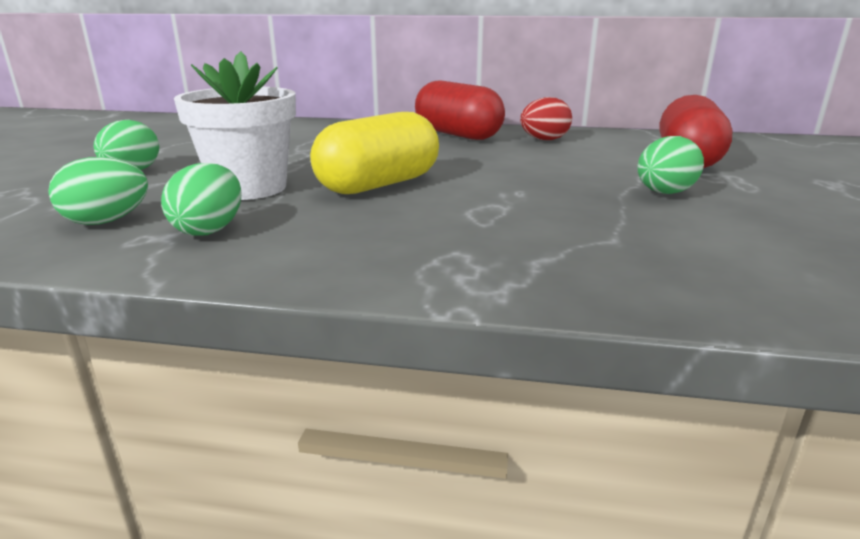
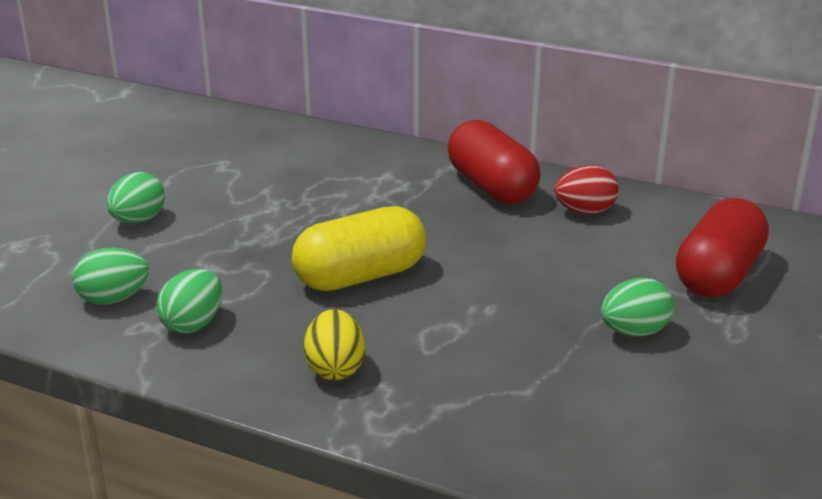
camera: 15 degrees right, 5 degrees up
white flower pot [174,51,296,200] -> none
none -> yellow egg [304,309,365,380]

